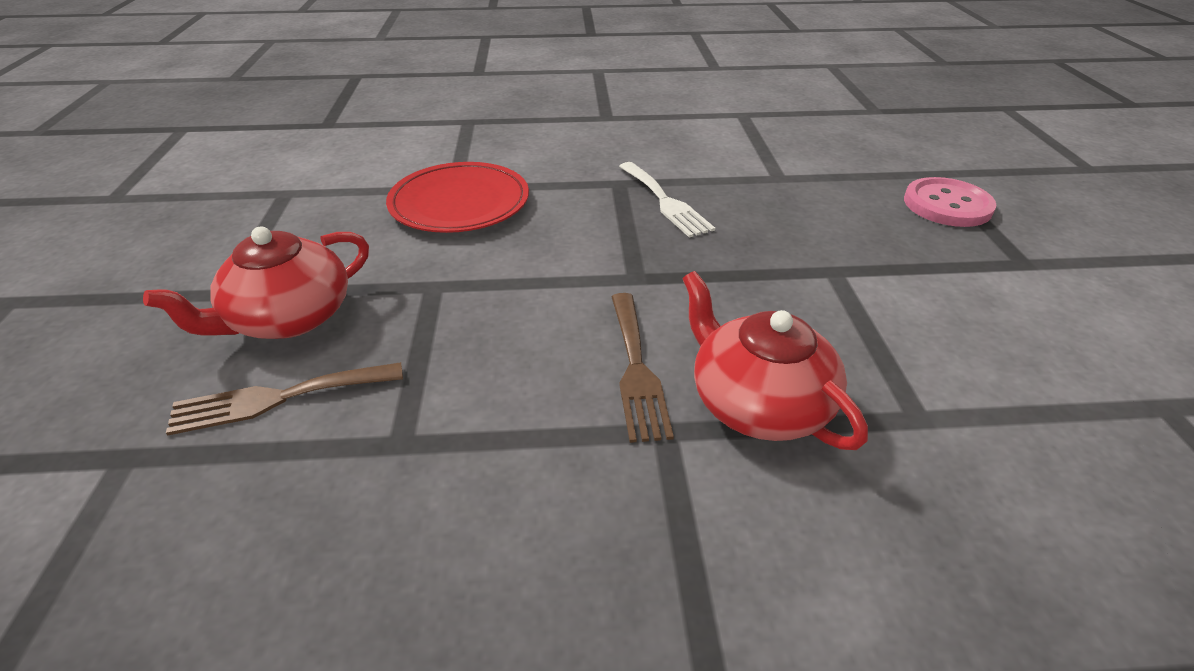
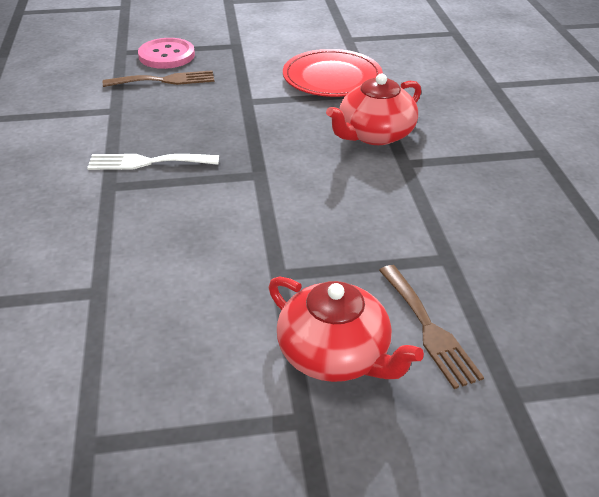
camera: 95 degrees left, 0 degrees up
red plate [386,162,529,233] -> red plate moved to [283,49,383,97]
brown fork [612,293,674,443] -> brown fork moved to [103,70,214,87]
white fork [619,162,715,238] -> white fork turned 150 degrees counterclockwise [87,154,219,170]

